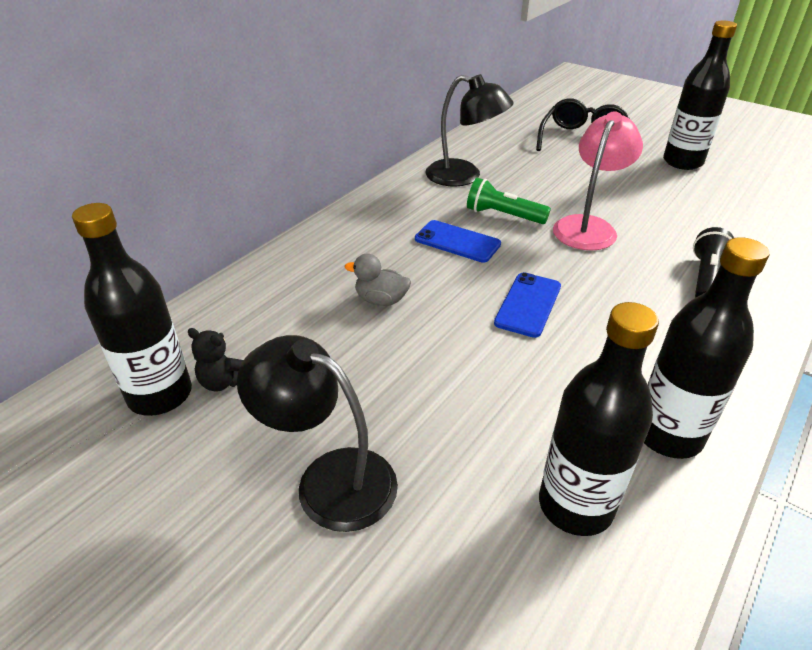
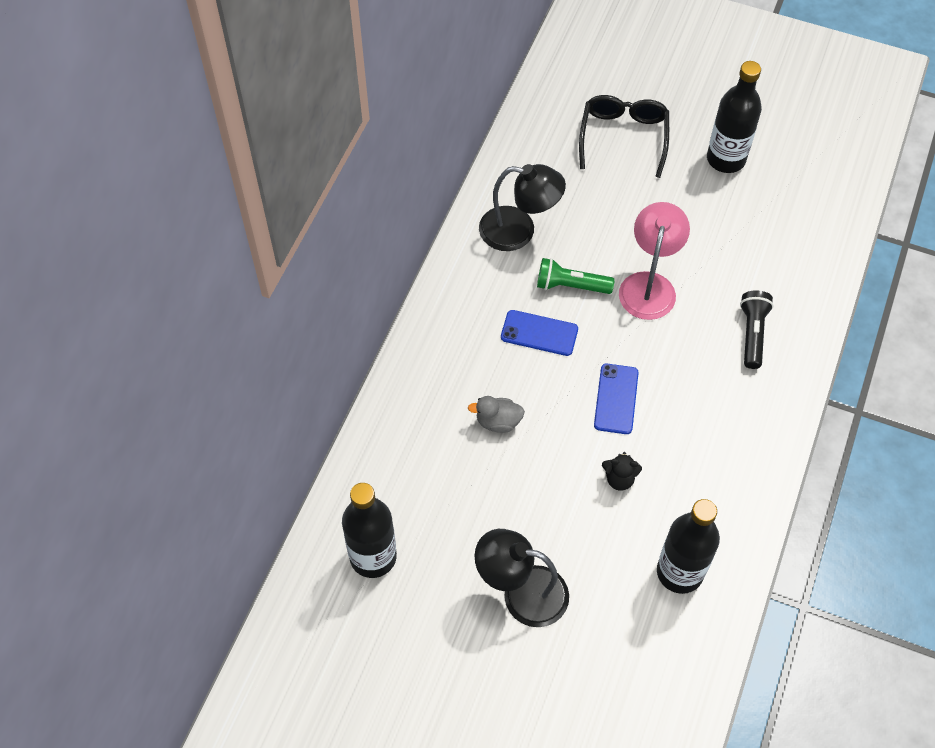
camera: 15 degrees left, 20 degrees up
black teddy bear [188,328,243,391] -> black teddy bear moved to [602,452,642,491]
black bottle [644,237,770,459] -> none

